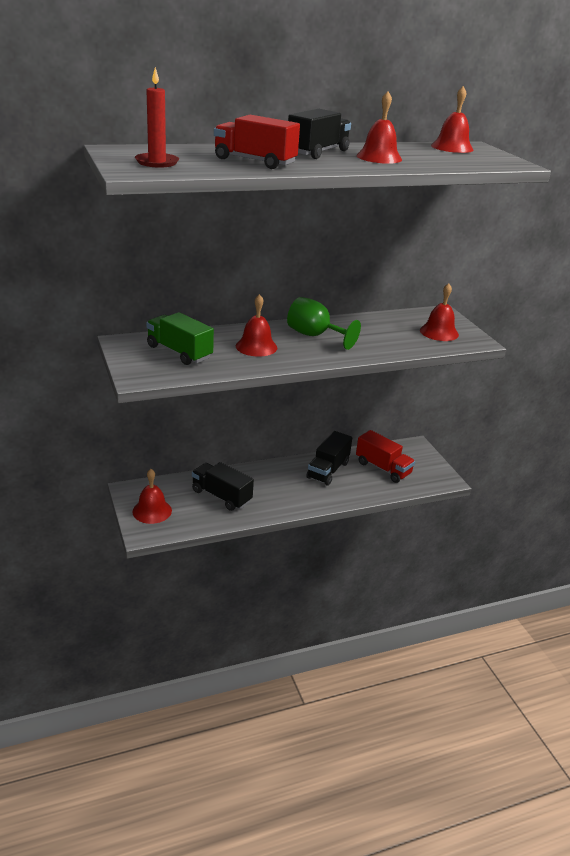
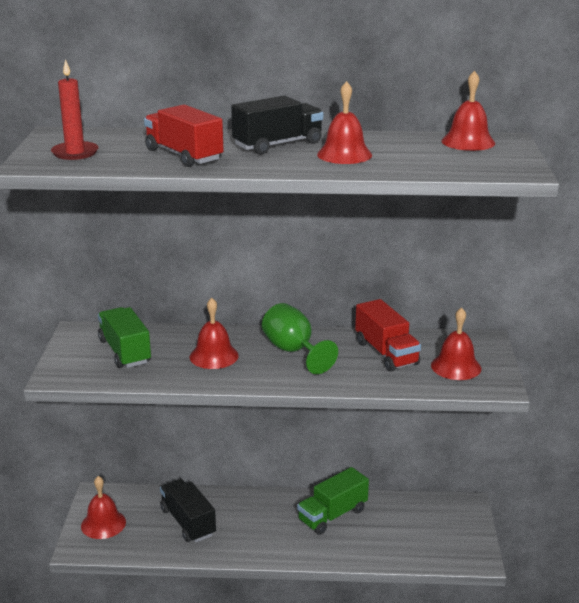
camera: 25 degrees right, 5 degrees down
black truck [306,431,352,486] -> green truck [297,467,369,535]
red truck [356,430,415,483] -> red truck moved to [355,299,421,372]

